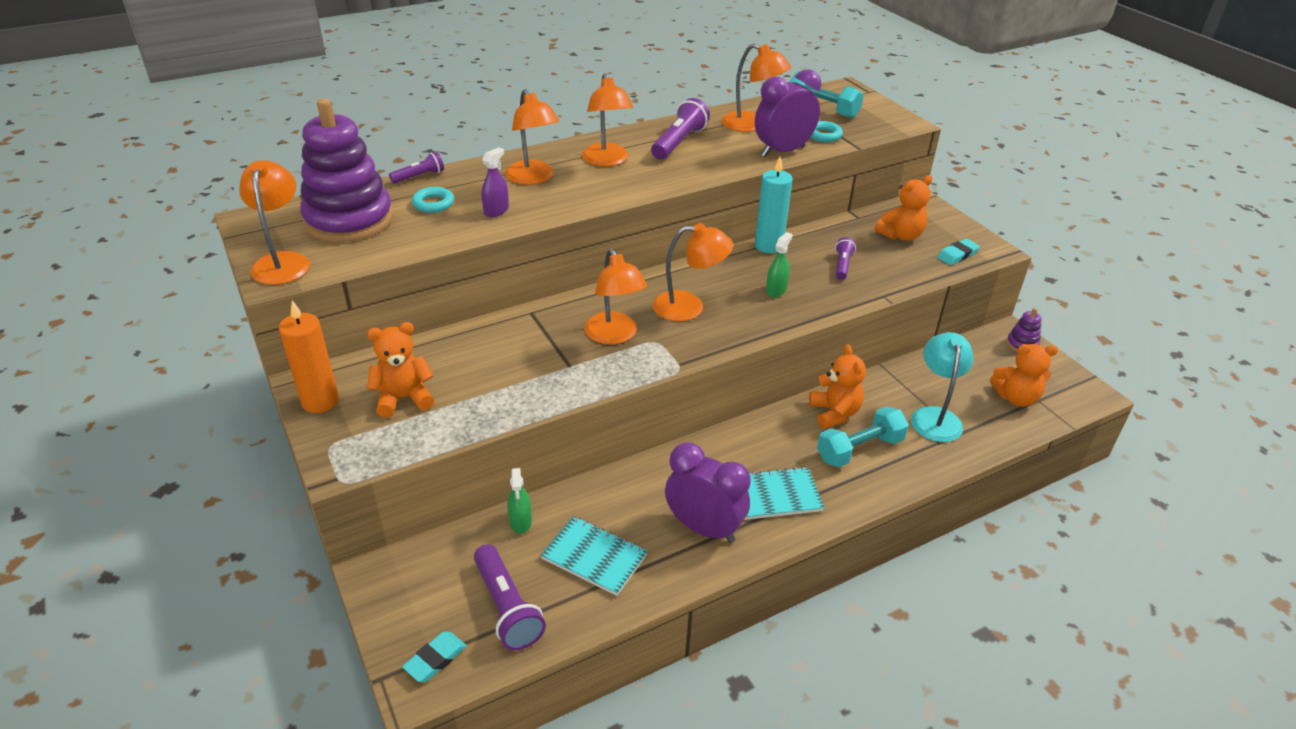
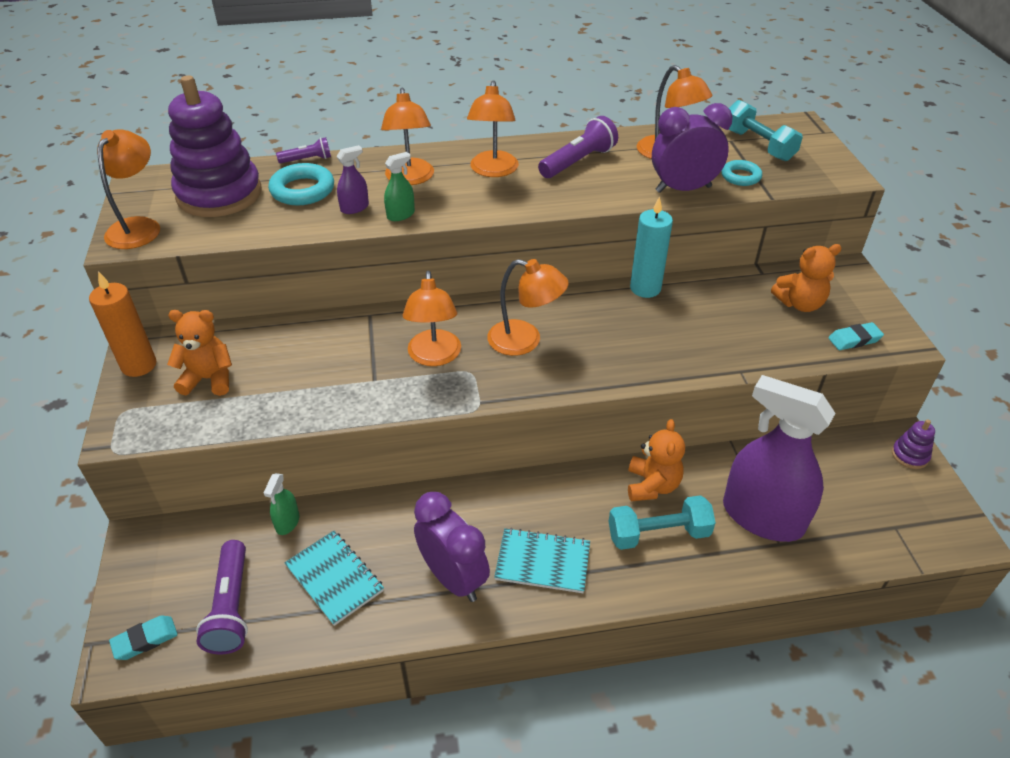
camera: 20 degrees right, 5 degrees up
turquoise ring [412,187,454,213] -> turquoise ring [268,163,334,205], size x1.57
green spray bottle [766,232,792,297] -> green spray bottle moved to [384,152,415,221]
purple flashlight [835,237,856,280] -> none
turquoise lamp [911,332,974,442] -> purple spray bottle [723,375,835,542]
orange teddy bear [990,344,1058,407] -> none

